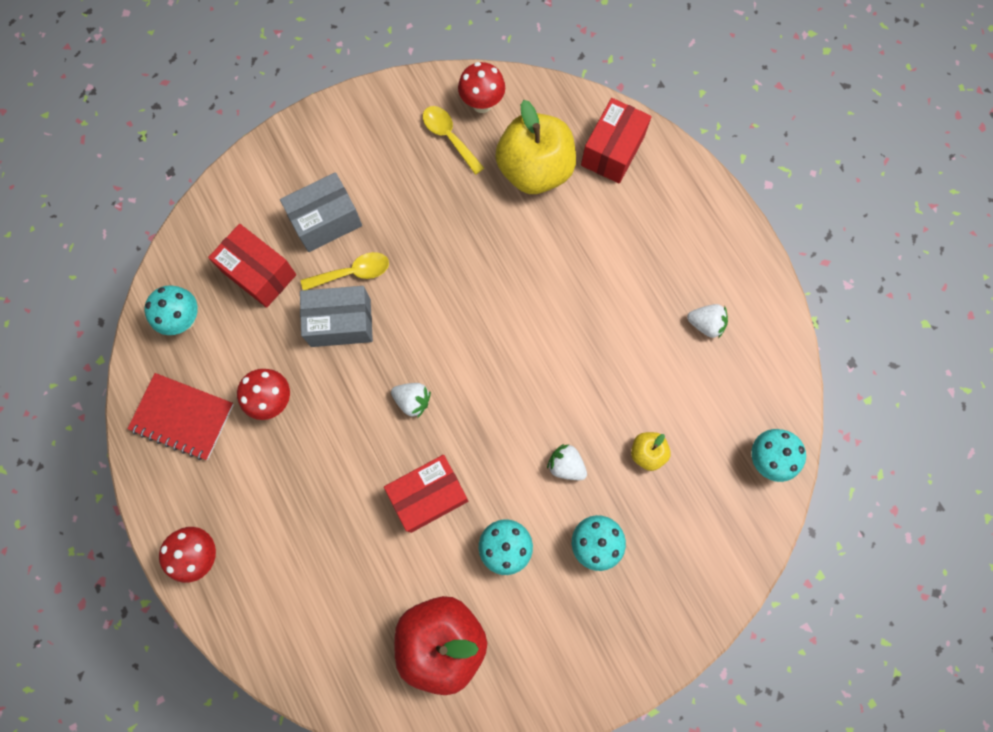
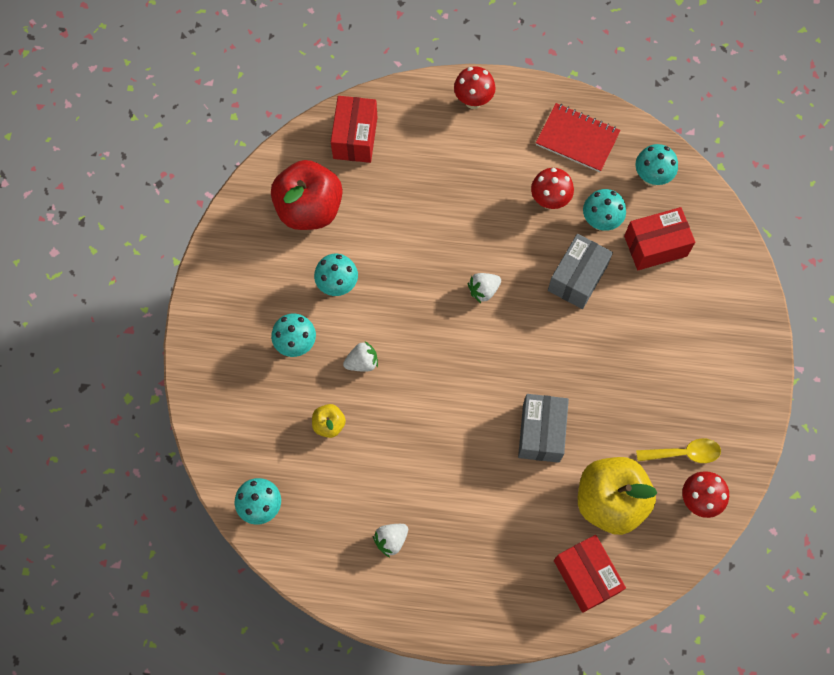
camera: 125 degrees right, 5 degrees down
red notebook [127,373,234,460] -> red notebook turned 60 degrees clockwise [536,103,621,172]
grey box [280,172,362,252] -> grey box moved to [518,394,569,463]
yellow spoon [301,252,389,290] -> none
red box [384,455,468,533] -> red box moved to [331,96,377,163]
none -> turquoise mushroom [583,189,626,231]

